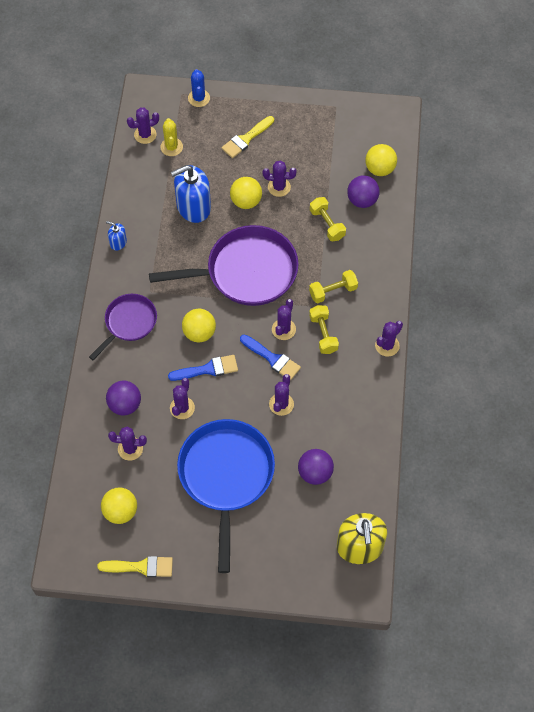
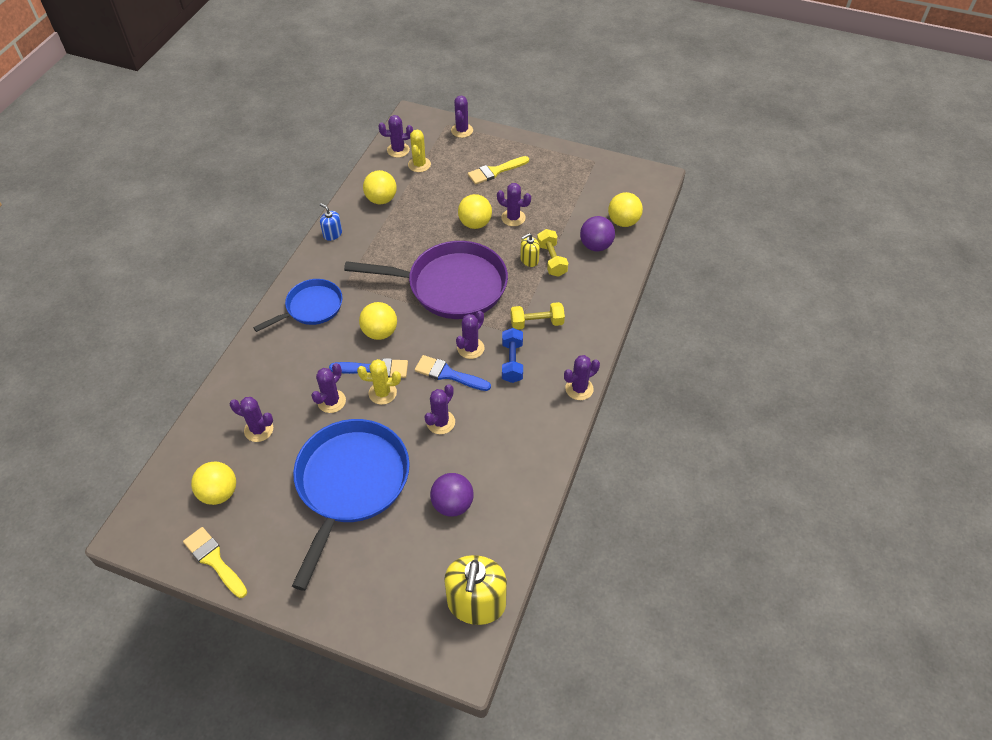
camera: 15 degrees right, 10 degrees down
purple pan [89,294,157,360] -> blue pan [253,279,343,332]
yellow brush [97,556,173,577] -> yellow brush turned 150 degrees counterclockwise [183,527,247,598]
purple ball [106,381,141,416] -> none
blue soap dispenser [171,165,211,223] -> none
blue cactus [188,69,210,107] -> purple cactus [451,96,473,138]
blue brush [240,334,301,380] -> blue brush turned 150 degrees clockwise [415,355,491,391]
yellow dumbbell [309,305,339,354] -> blue dumbbell [502,328,523,383]
none -> yellow cactus [357,359,401,405]
none -> yellow ball [363,170,397,204]
none -> yellow soap dispenser [520,233,540,267]

